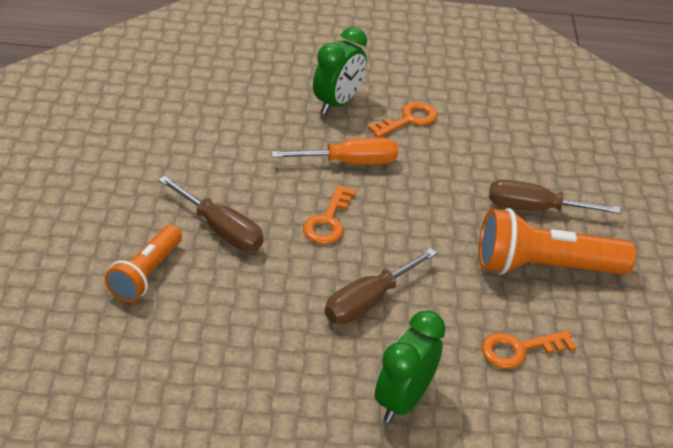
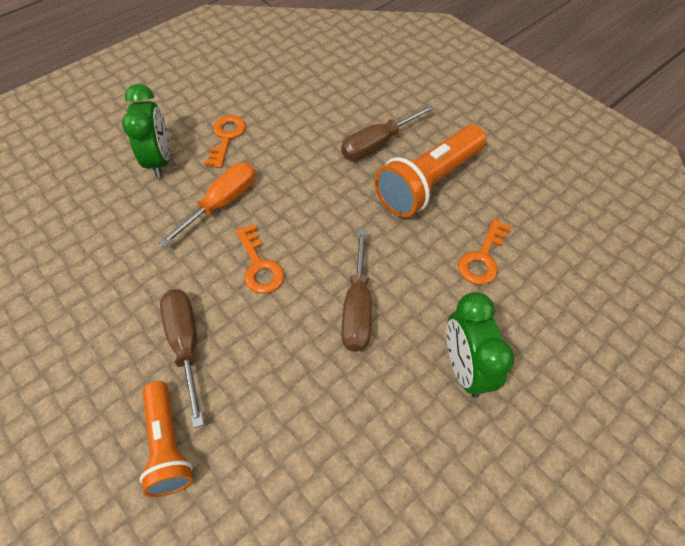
camera: 40 degrees left, 15 degrees up
brown screwdriver [158,176,263,251] -> brown screwdriver turned 105 degrees counterclockwise [160,289,204,428]

